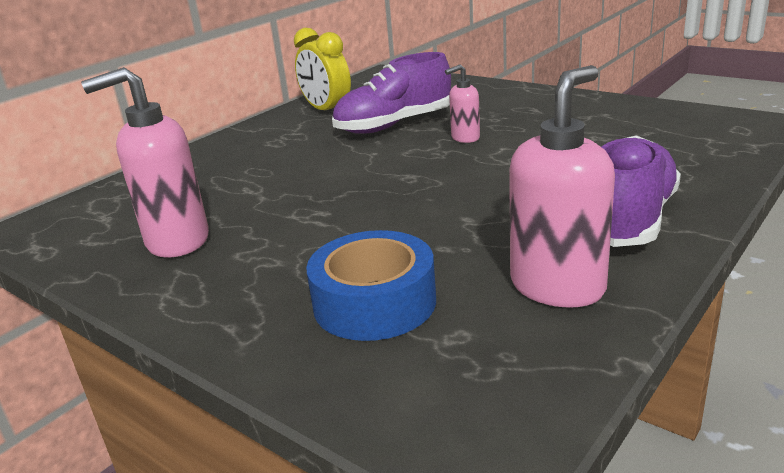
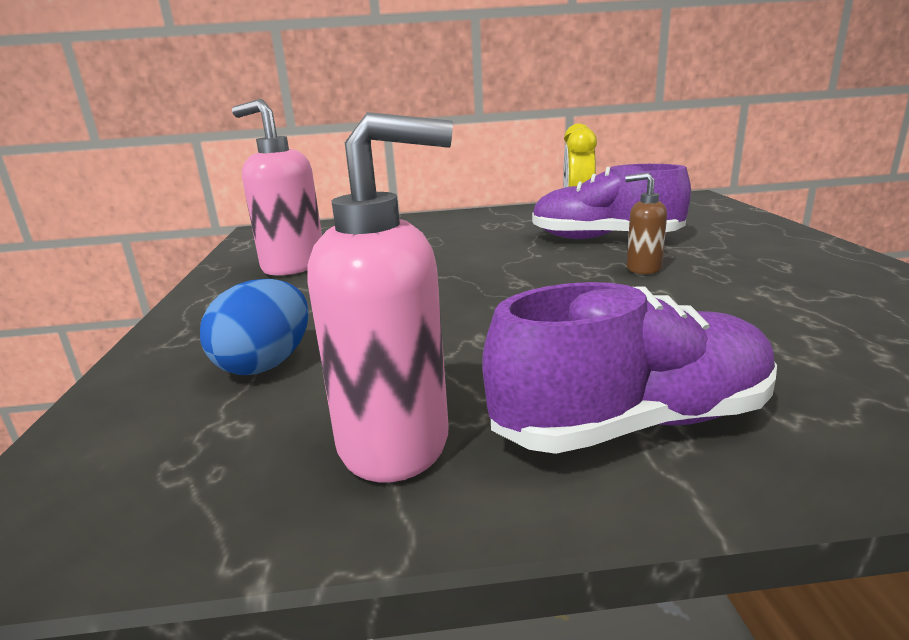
camera: 45 degrees right, 5 degrees down
blue tape [306,230,436,341] -> blue egg [200,279,309,375]
pink soap dispenser [445,64,480,143] -> brown soap dispenser [625,173,667,274]

